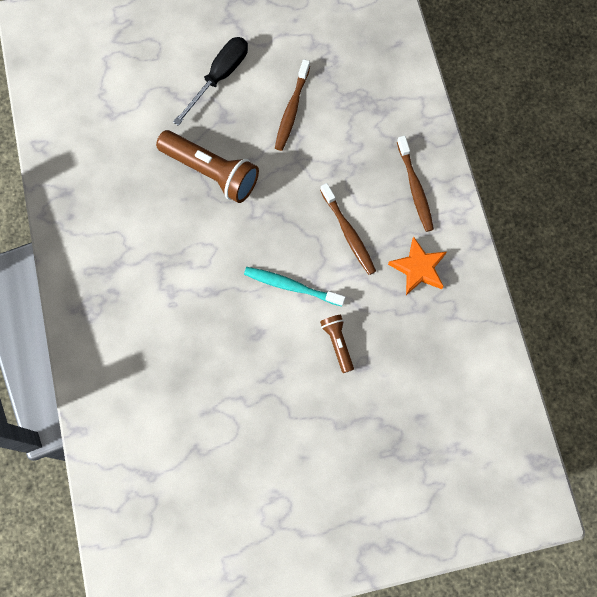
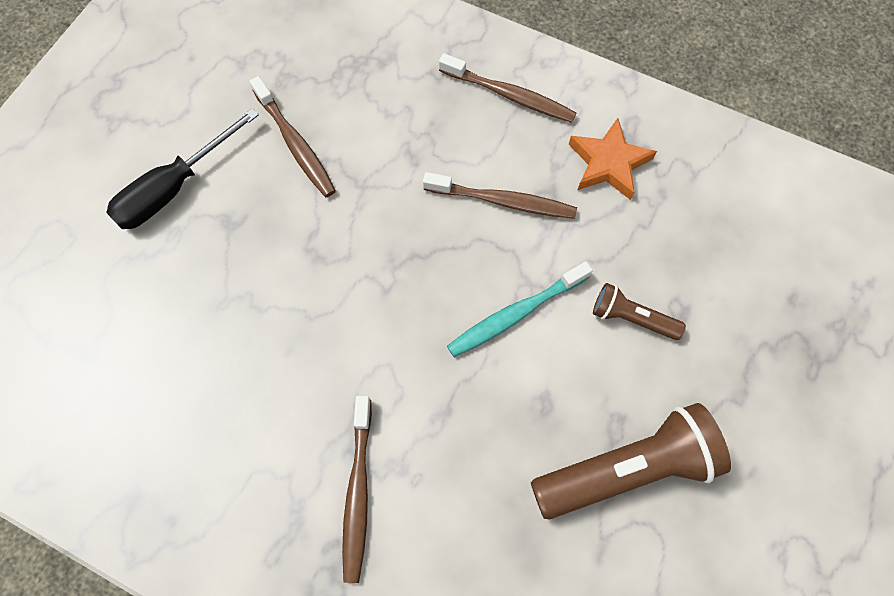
camera: 50 degrees left, 5 degrees down
brown flashlight [156,130,259,203] -> brown flashlight moved to [531,403,731,520]
black screwdriver [173,37,248,126] -> black screwdriver turned 120 degrees counterclockwise [106,108,259,229]
none -> brown toothbrush [342,396,372,583]

